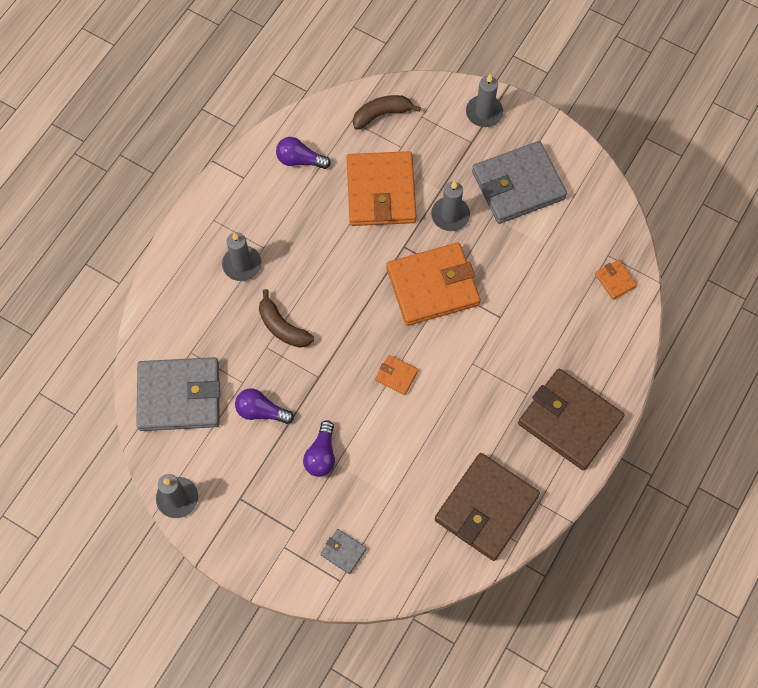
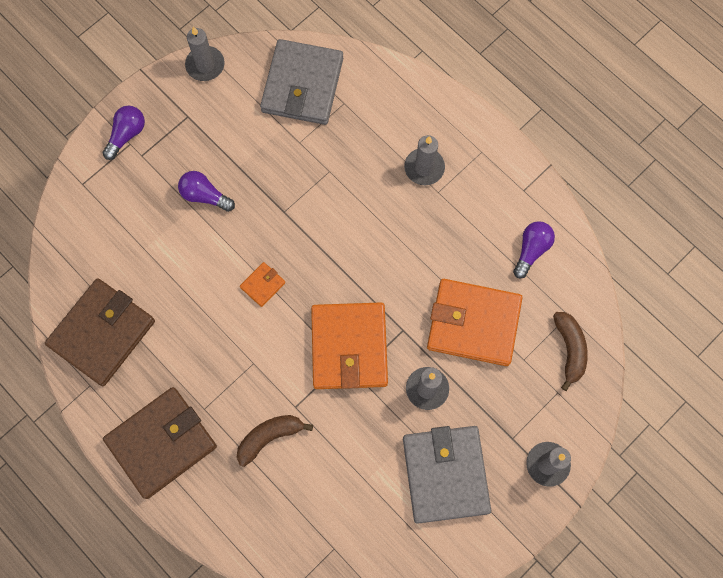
camera: 105 degrees right, 5 degrees up
purple light bulb [235,389,294,424] -> purple light bulb moved to [103,106,145,160]
brown banana [259,289,314,348] -> brown banana moved to [237,415,313,467]
grey wallet [321,529,367,574] -> none
brown wallet [435,453,540,561] -> brown wallet turned 75 degrees clockwise [45,278,155,386]
orange wallet [595,260,637,300] -> none

